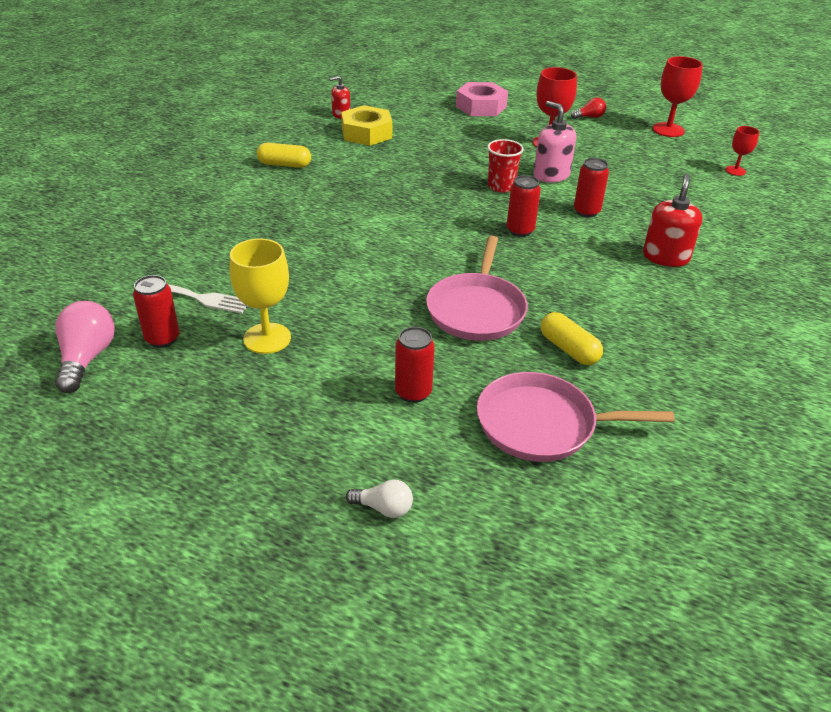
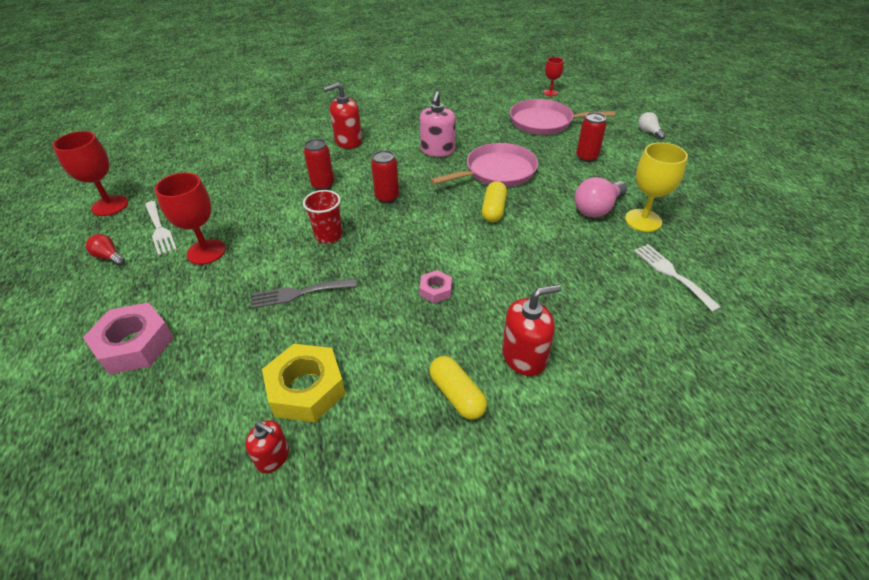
camera: 130 degrees left, 5 degrees up
pink light bulb [55,301,115,393] -> pink light bulb moved to [575,177,627,218]
red can [133,275,180,348] -> none
pink pan [477,372,675,462] -> pink pan turned 135 degrees clockwise [510,99,615,135]
pink soap dispenser [534,101,576,183] -> pink soap dispenser moved to [420,91,456,157]
yellow capsule [541,312,603,365] -> yellow capsule moved to [482,181,507,222]
red goblet [725,126,759,176] -> red goblet moved to [543,57,564,96]
none -> white fork [145,201,177,255]
none -> grey fork [252,278,357,309]
none -> pink nut [419,270,452,303]
none -> red soap dispenser [502,284,561,376]

